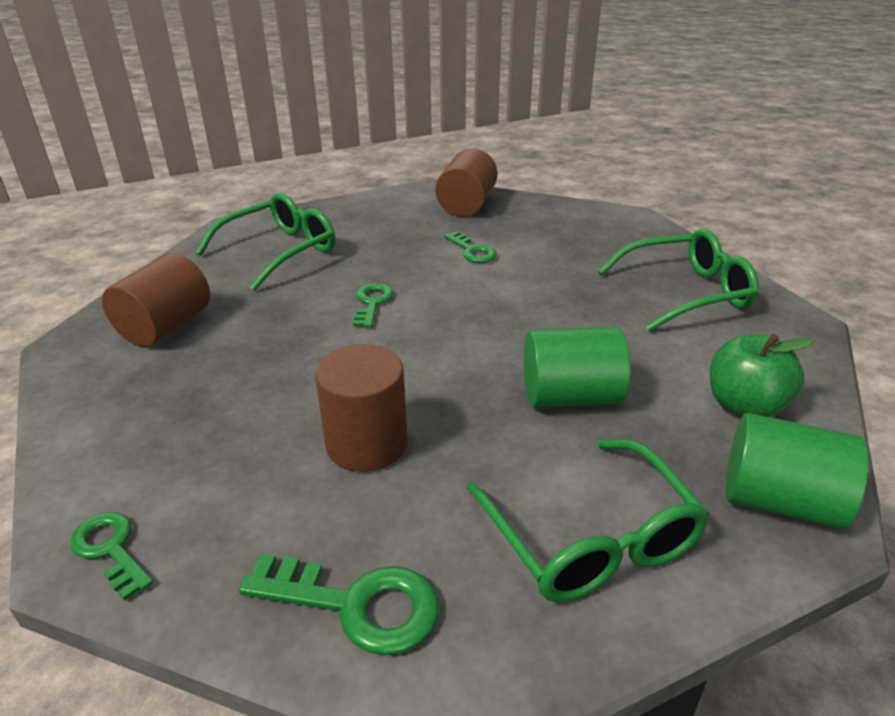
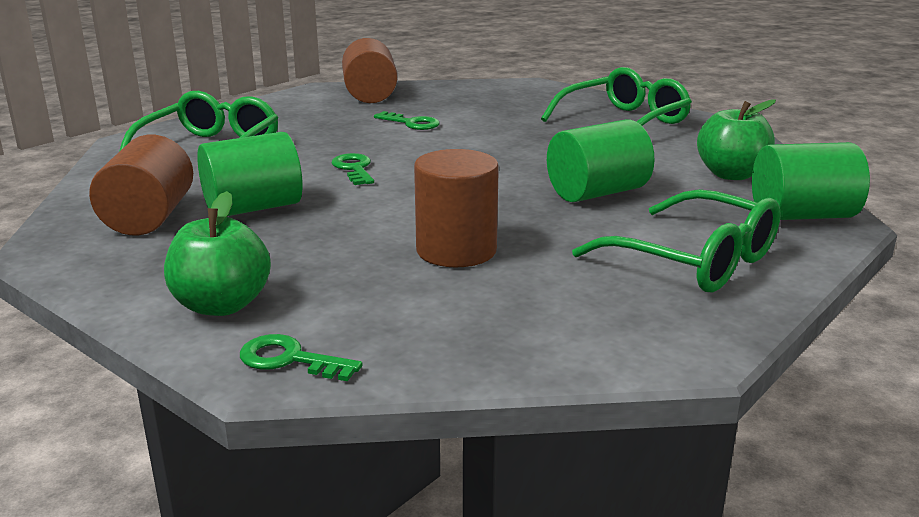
camera: 25 degrees left, 10 degrees down
green key [239,553,439,655] -> none
none -> green apple [164,191,271,316]
none -> green cylinder [197,132,303,216]

